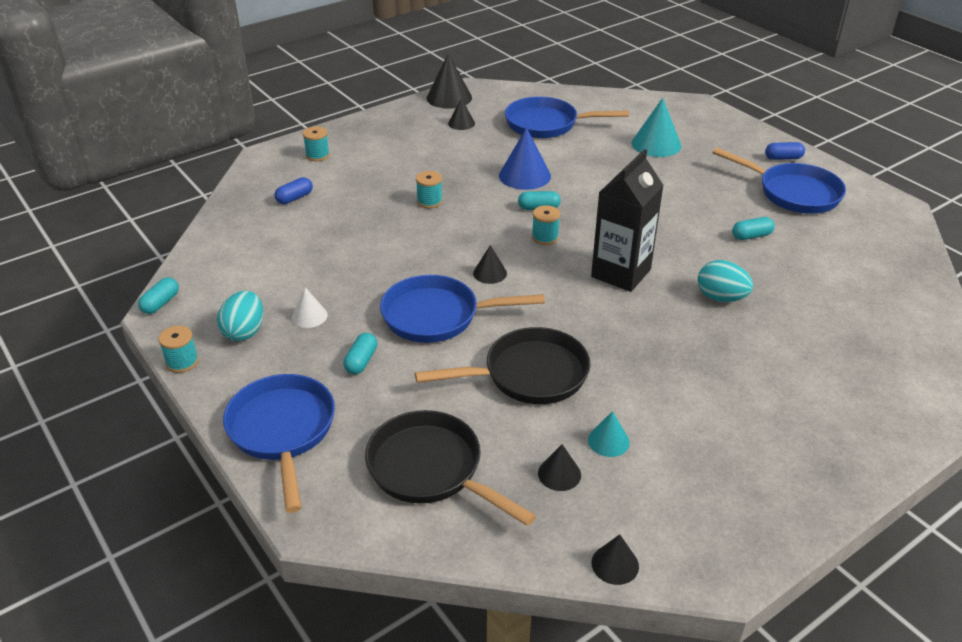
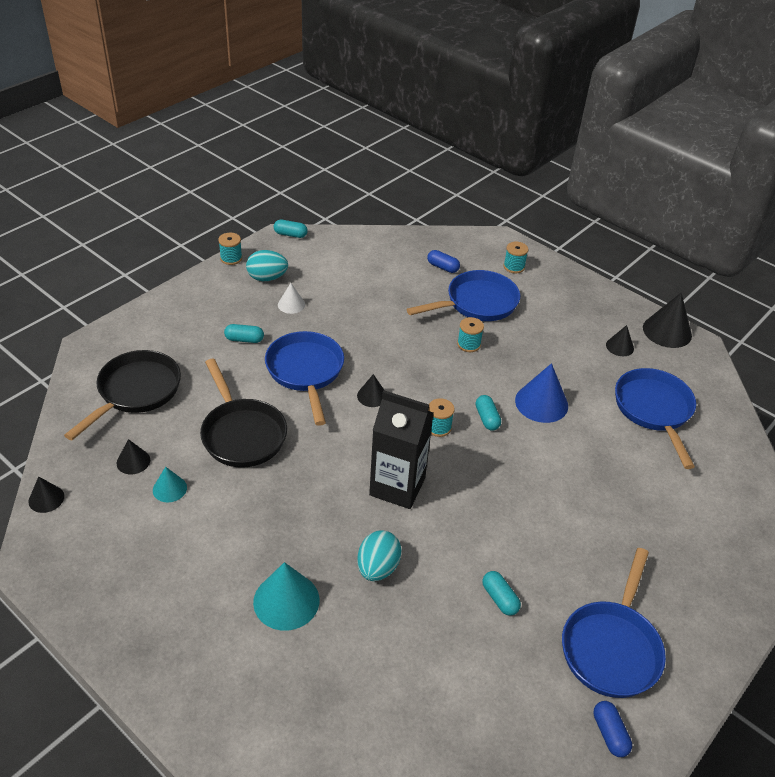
camera: 75 degrees right, 5 degrees up
blue pan [223,374,335,513] -> blue pan moved to [406,270,520,321]
turquoise cone [632,98,681,157] -> turquoise cone moved to [253,562,320,631]
blue capsule [765,142,805,160] -> blue capsule moved to [593,701,632,757]

